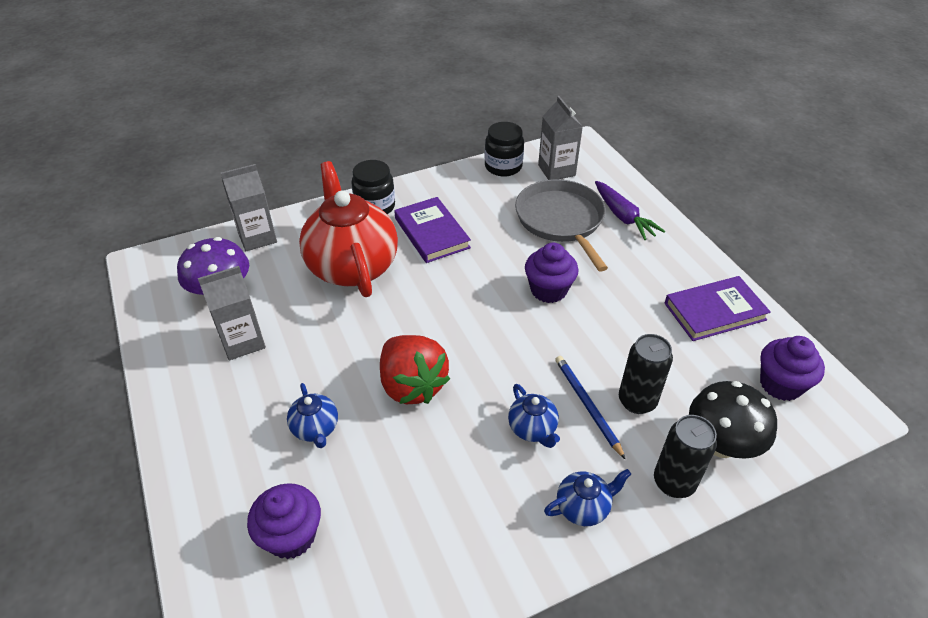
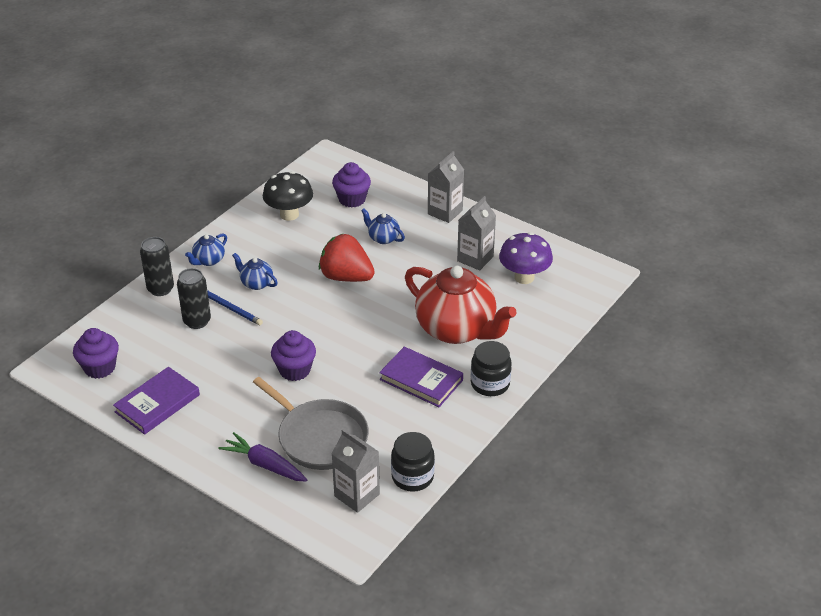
camera: 150 degrees right, 5 degrees down
grey carton [221,164,277,251] -> grey carton moved to [428,151,464,223]
black mushroom [689,381,777,459] -> black mushroom moved to [263,171,313,221]

